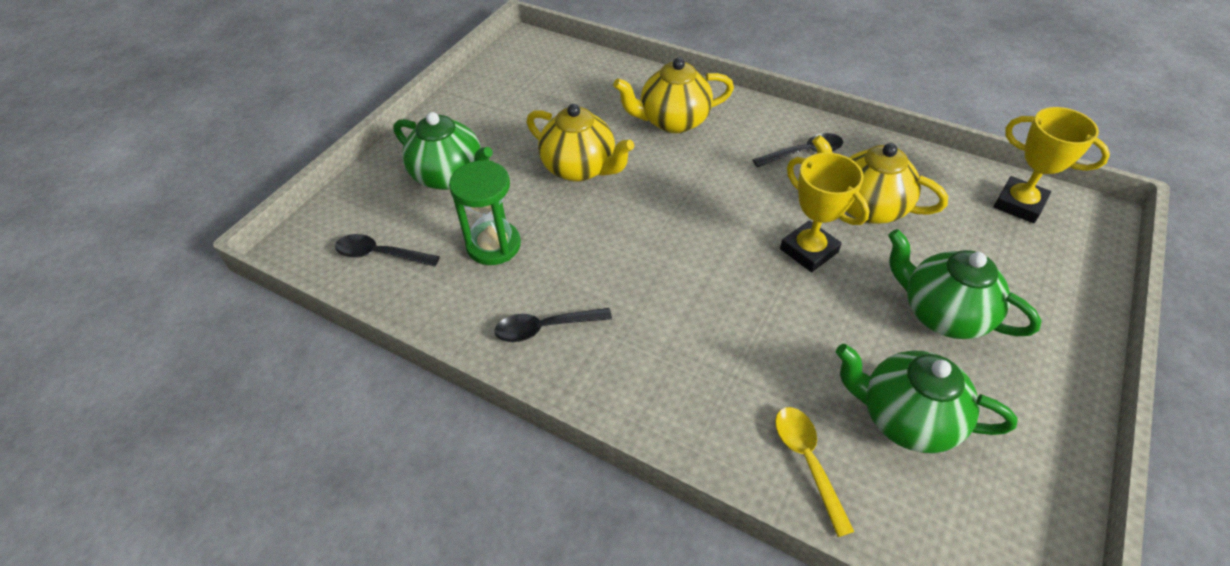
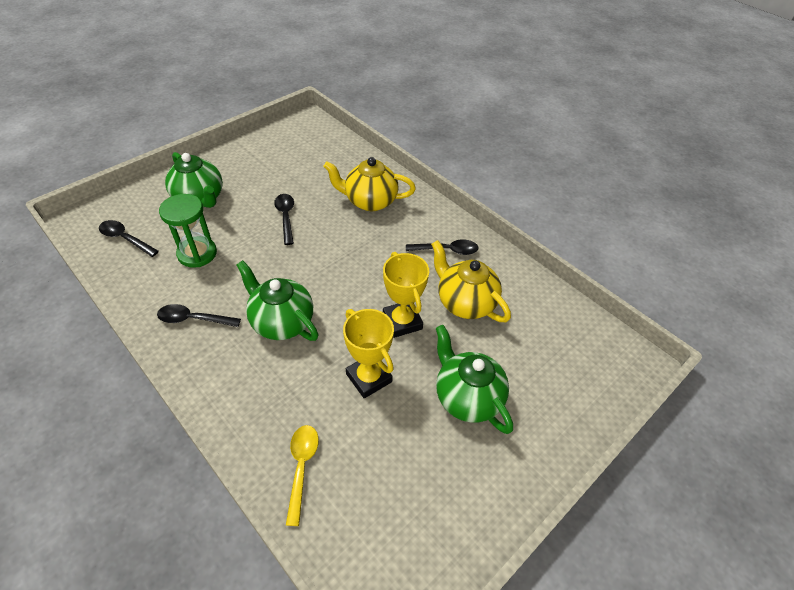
camera: 15 degrees right, 0 degrees up
yellow teapot [527,104,634,182] -> black spoon [274,194,294,245]
green teapot [836,344,1018,453] -> green teapot moved to [237,260,319,341]
yellow trophy [994,107,1110,223] -> yellow trophy moved to [343,309,394,398]

